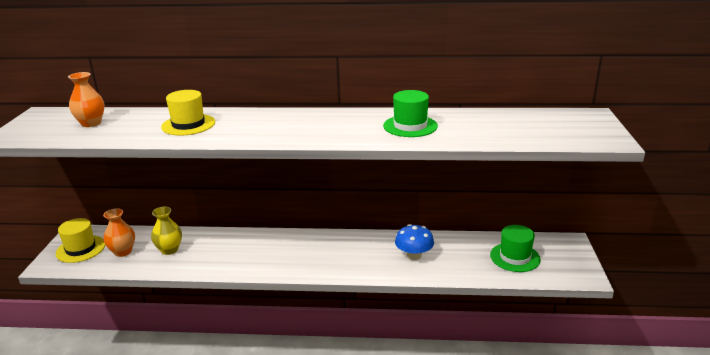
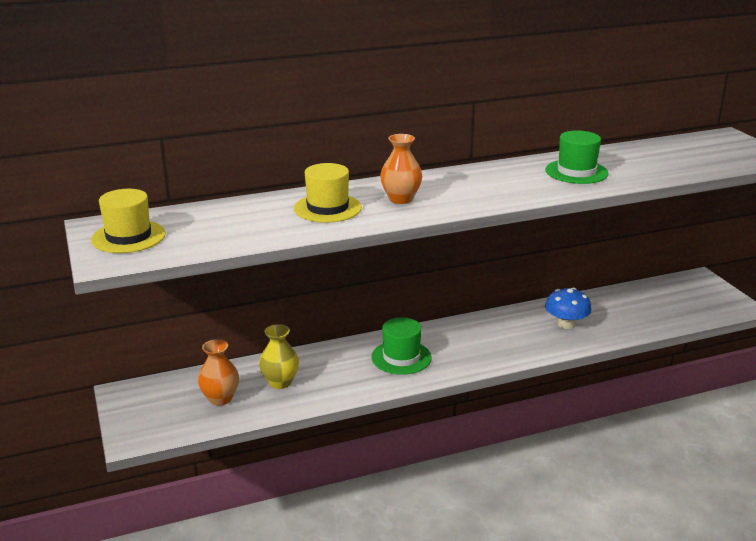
camera: 25 degrees left, 0 degrees up
yellow hat [56,218,105,263] -> yellow hat moved to [91,189,166,253]
orange vase [68,72,105,127] -> orange vase moved to [380,134,422,204]
green hat [490,225,541,272] -> green hat moved to [371,317,432,375]

